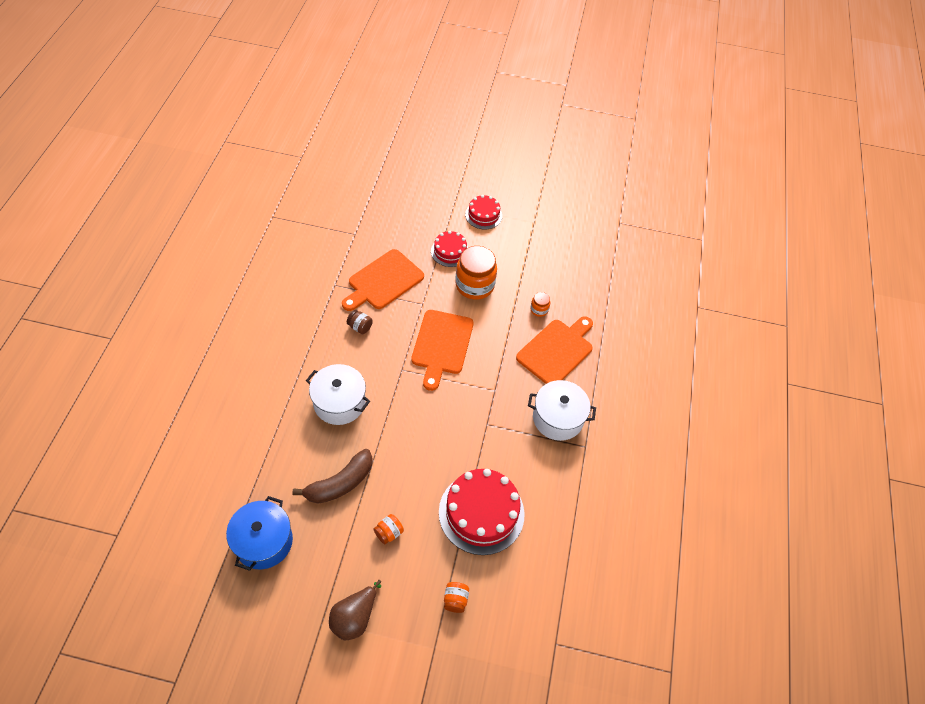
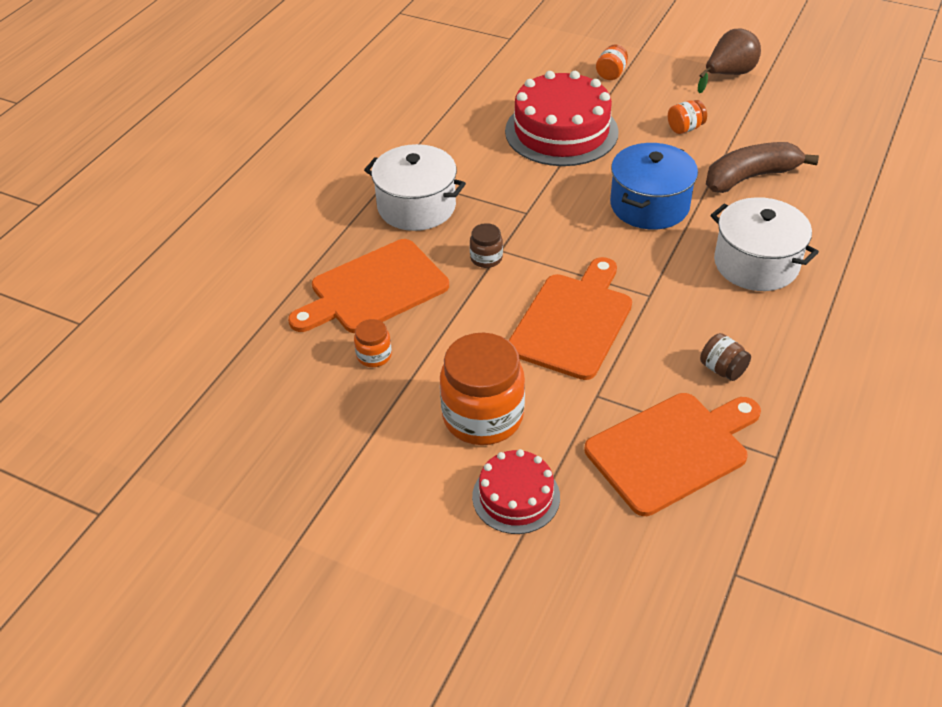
camera: 160 degrees left, 10 degrees down
blue pot [226,496,293,571] -> blue pot moved to [610,143,698,230]
red cake [465,195,502,230] -> none
none -> brown jar [470,223,503,268]

